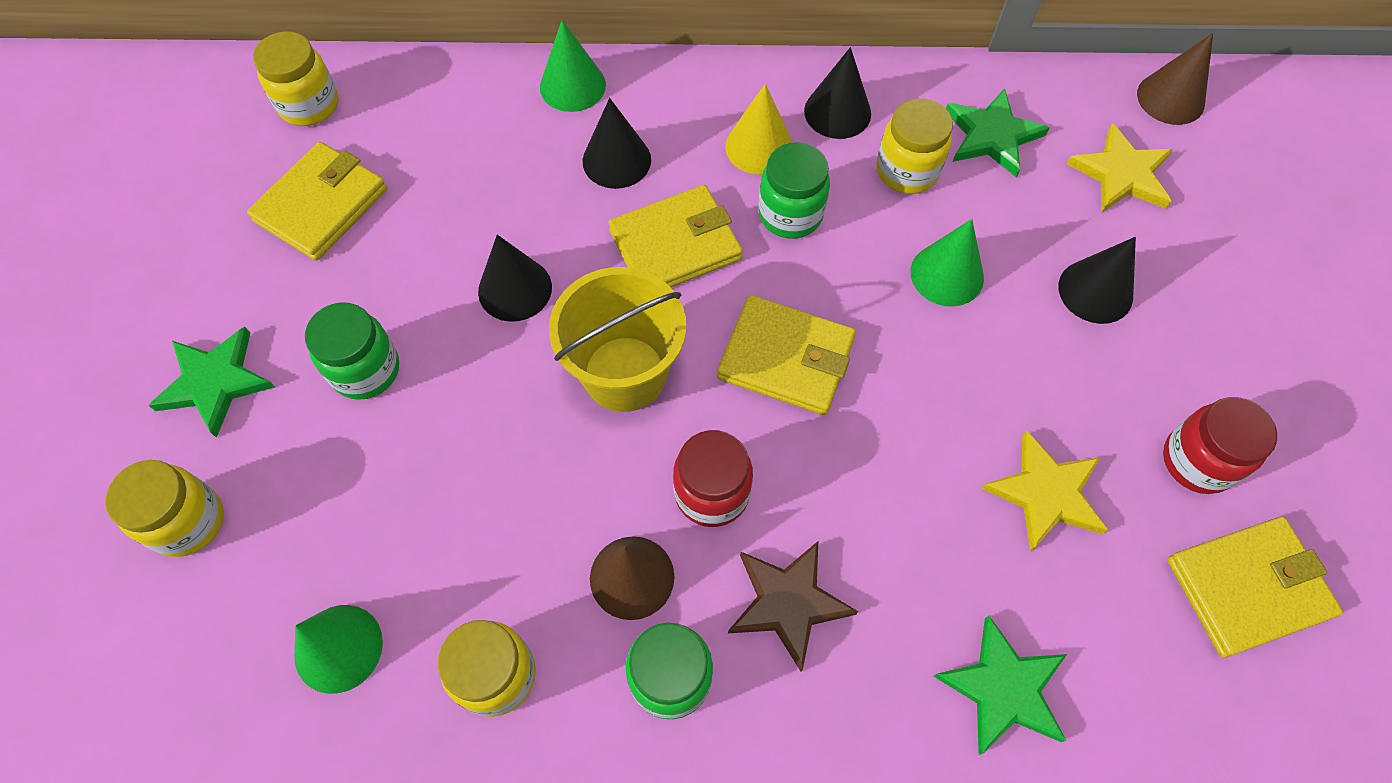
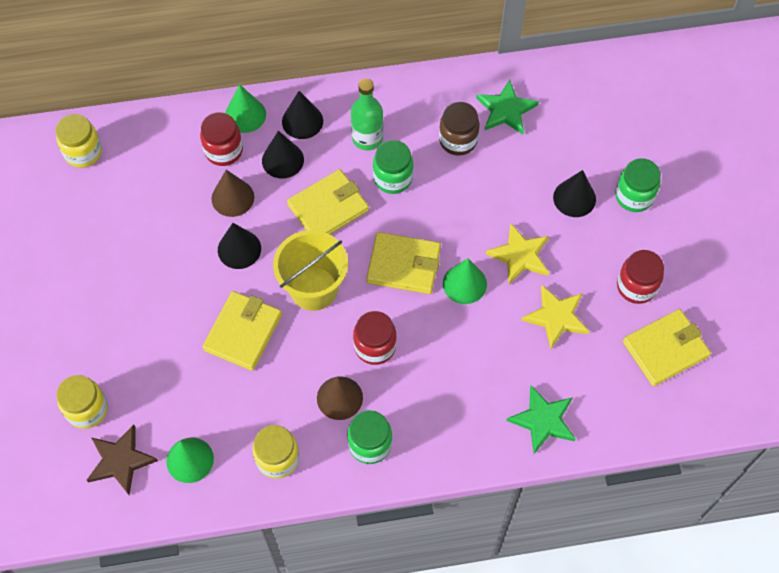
camera: 10 degrees left, 0 degrees up
green star [148,327,275,438] -> none
yellow wallet [247,142,387,261] -> yellow wallet moved to [202,291,282,371]
green jar [305,302,399,400] -> green jar moved to [615,158,661,212]
yellow cone [725,84,793,175] -> green bottle [351,78,383,150]
brown star [728,541,858,672] -> brown star moved to [87,425,158,495]
black cone [804,47,871,139] -> black cone moved to [282,91,323,139]
yellow jar [876,98,953,194] -> brown jar [439,102,480,156]
green cone [910,219,984,307] -> green cone moved to [443,258,487,304]
yellow star [1066,123,1173,213] -> yellow star moved to [486,224,549,285]
brown cone [1137,33,1213,125] -> brown cone moved to [212,170,254,217]
none -> red jar [200,112,243,166]

